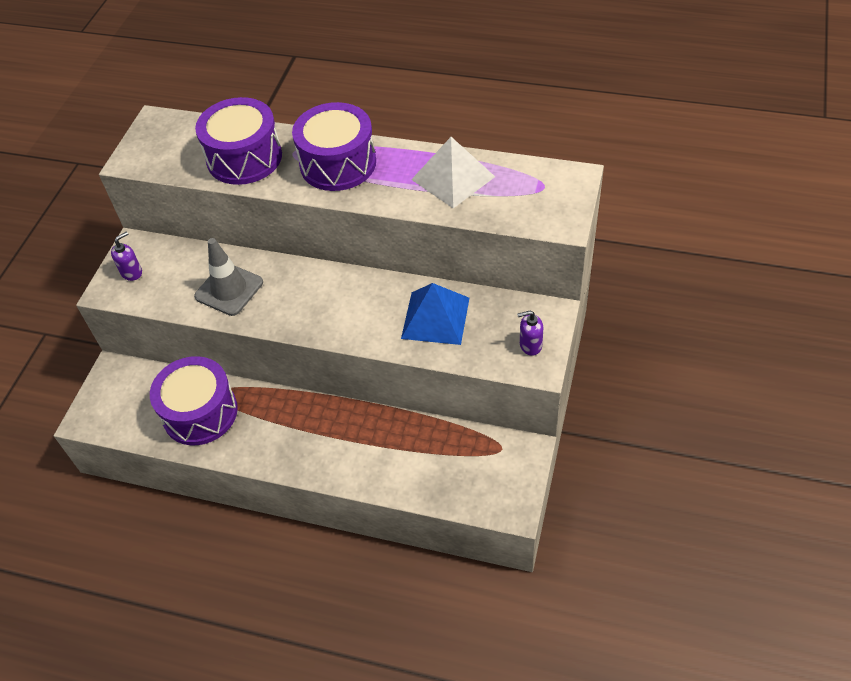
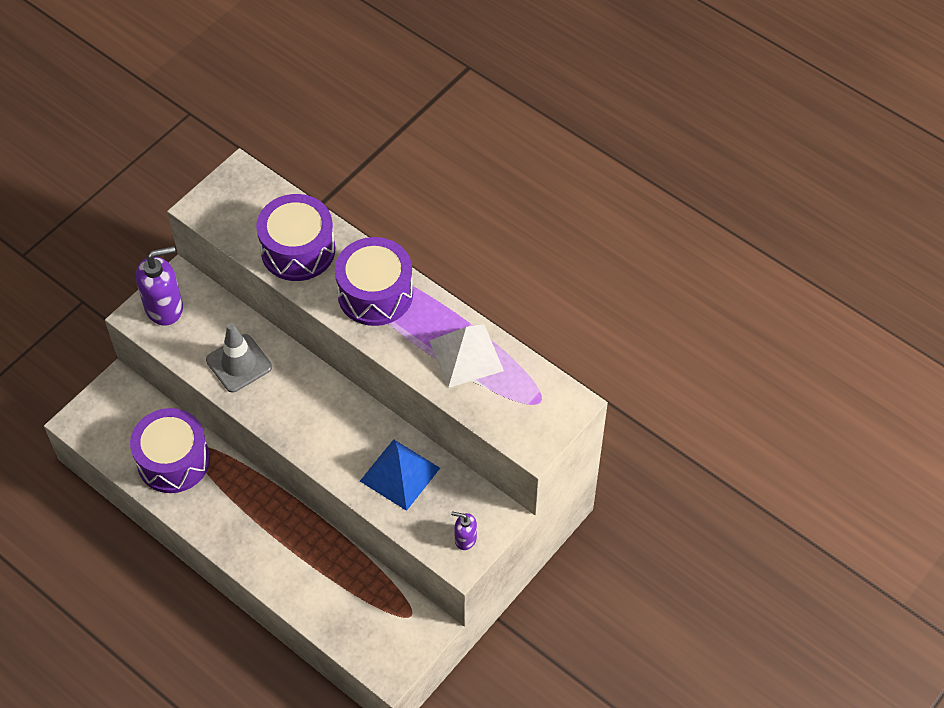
camera: 20 degrees right, 5 degrees up
purple soap dispenser [111,232,142,281] -> purple soap dispenser [136,246,183,326], size x1.92

